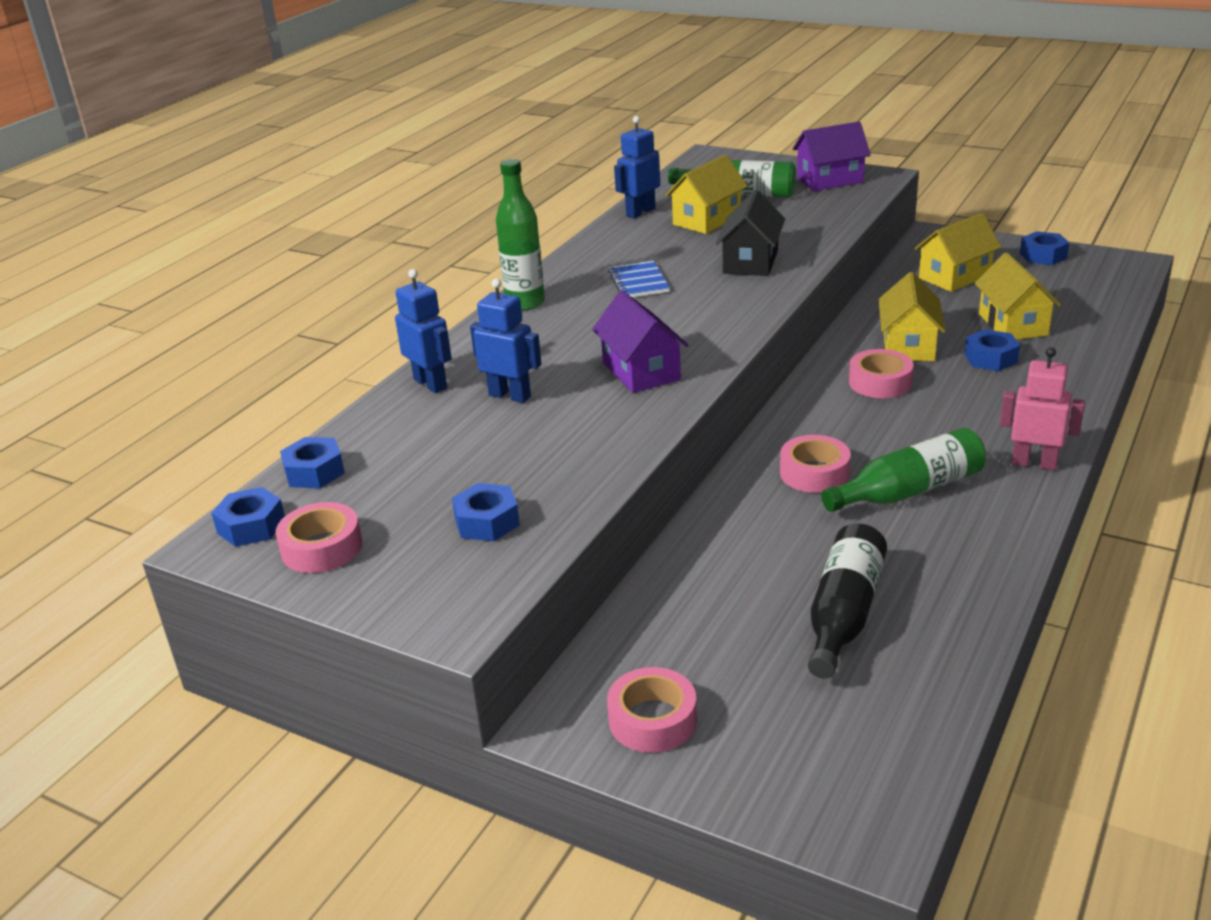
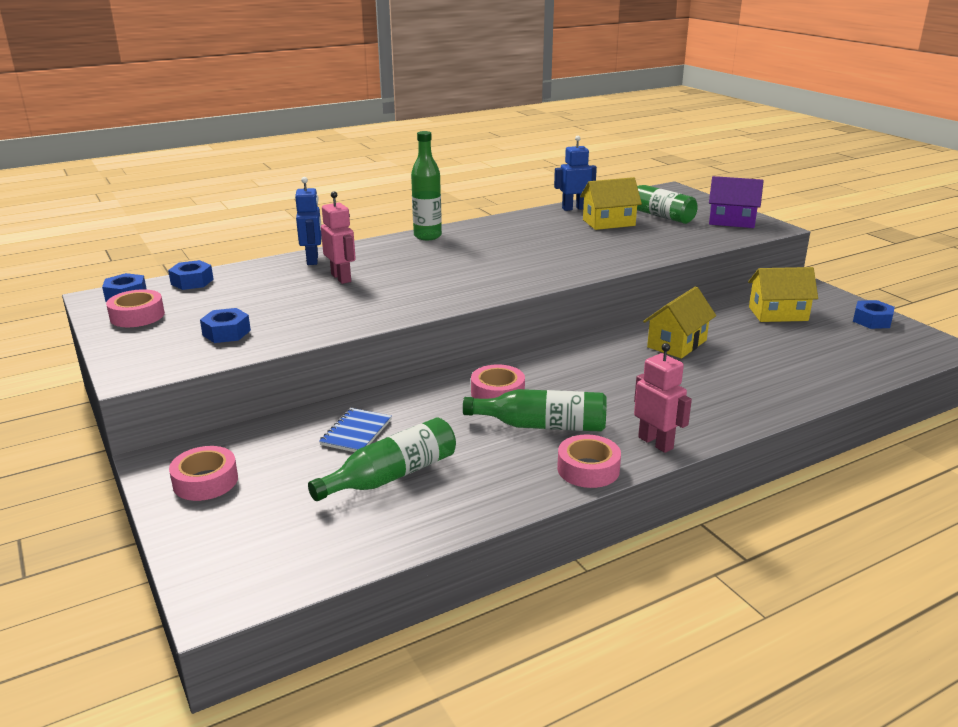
camera: 30 degrees right, 5 degrees down
blue robot [470,279,541,403] -> pink robot [321,191,356,284]
purple house [592,291,688,393] -> none
blue notebook [609,261,670,297] -> blue notebook moved to [319,408,392,452]
black house [715,190,785,276] -> none
black bottle [808,523,887,679] -> green bottle [308,418,456,501]
pink tape [849,349,914,398] -> pink tape moved to [557,435,621,488]
blue nut [965,329,1020,371] -> none
yellow house [975,253,1061,340] -> none

